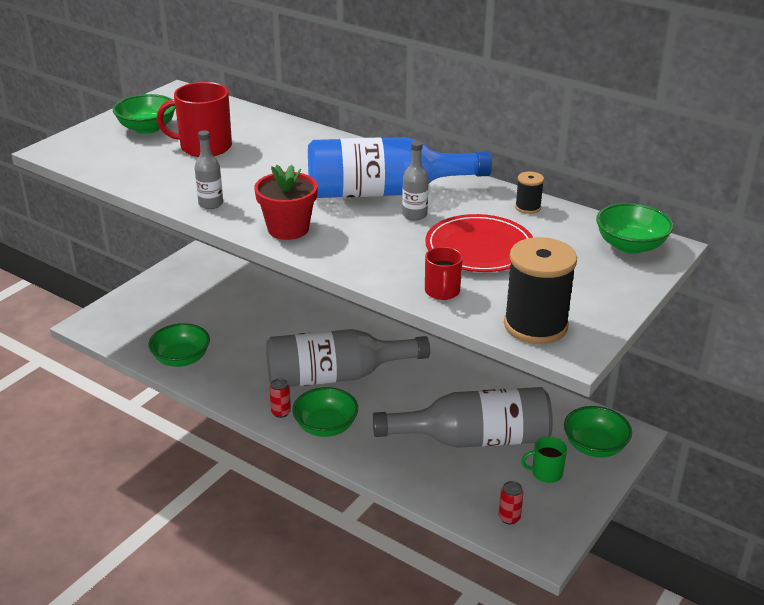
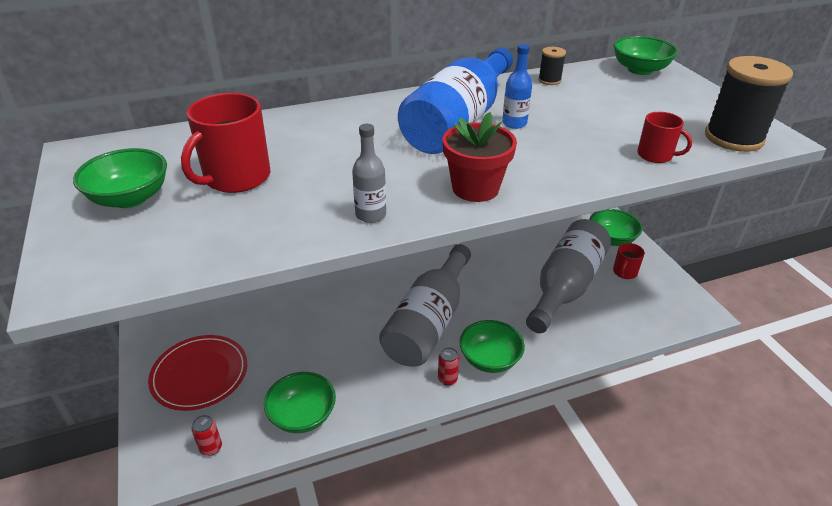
camera: 55 degrees left, 5 degrees up
grey bottle [402,141,429,221] -> blue bottle [502,44,532,129]
red plate [425,214,533,272] -> red plate moved to [148,335,247,411]
red can [499,481,524,524] -> red can moved to [192,415,222,456]
green mug [521,437,567,483] -> red mug [613,243,645,279]

